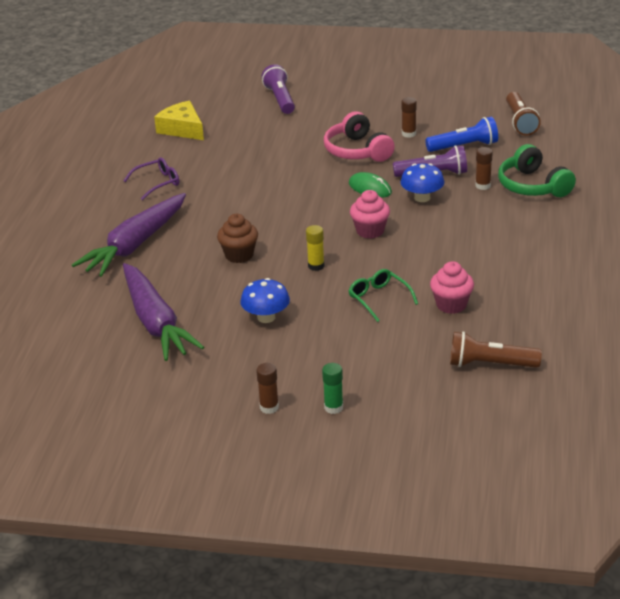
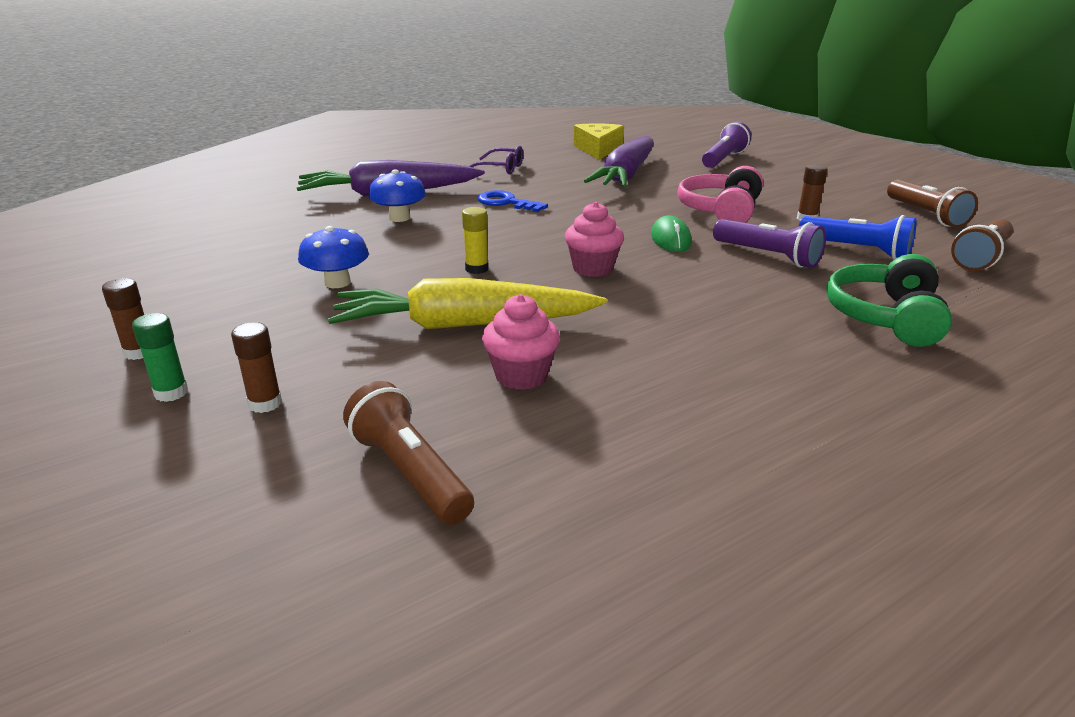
camera: 45 degrees right, 5 degrees down
purple carrot [123,263,204,361] -> purple carrot moved to [584,136,654,187]
brown cupcake [217,214,258,263] -> none
green glasses [348,269,418,322] -> yellow carrot [328,278,607,329]
blue mushroom [401,163,444,202] -> blue mushroom moved to [369,169,426,222]
brown glue stick [475,147,492,190] -> brown glue stick moved to [231,322,282,413]
none -> blue key [478,190,548,212]
none -> brown flashlight [887,180,978,228]

